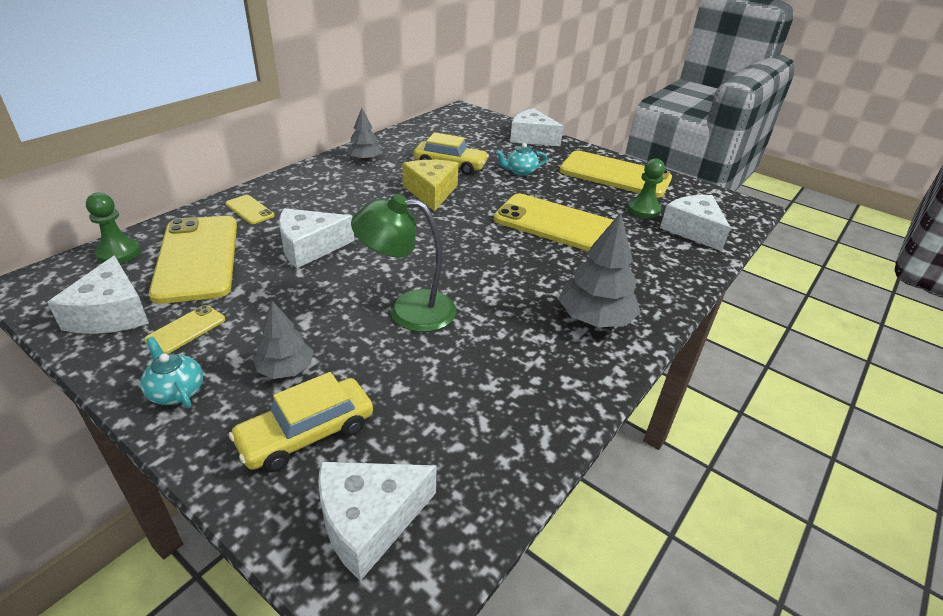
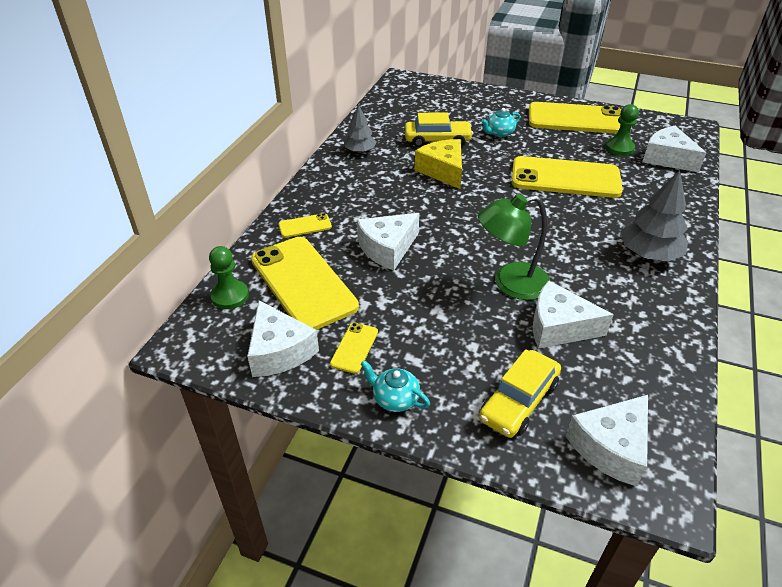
camera: 15 degrees left, 5 degrees up
yellow phone [225,195,274,224] -> yellow phone turned 45 degrees counterclockwise [278,213,332,238]
grey tree [253,301,313,379] -> none
white cheese [510,108,564,146] -> white cheese moved to [533,281,614,349]

